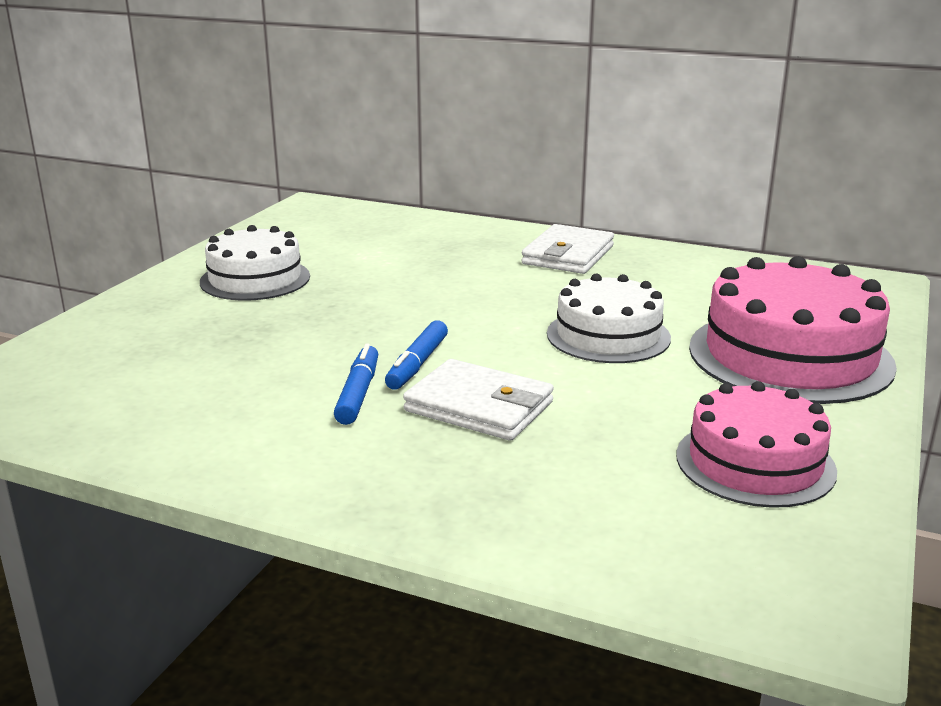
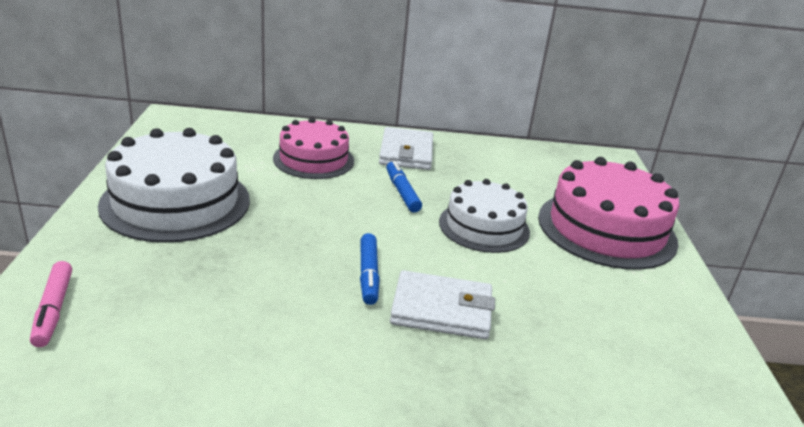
camera: 25 degrees left, 5 degrees up
white cake [200,225,310,301] -> white cake [98,128,250,243], size x1.55
blue marker [334,344,378,425] -> blue marker moved to [386,161,422,213]
pink cake [676,381,837,508] -> pink cake moved to [273,118,354,179]
none -> pink marker [30,261,72,347]

